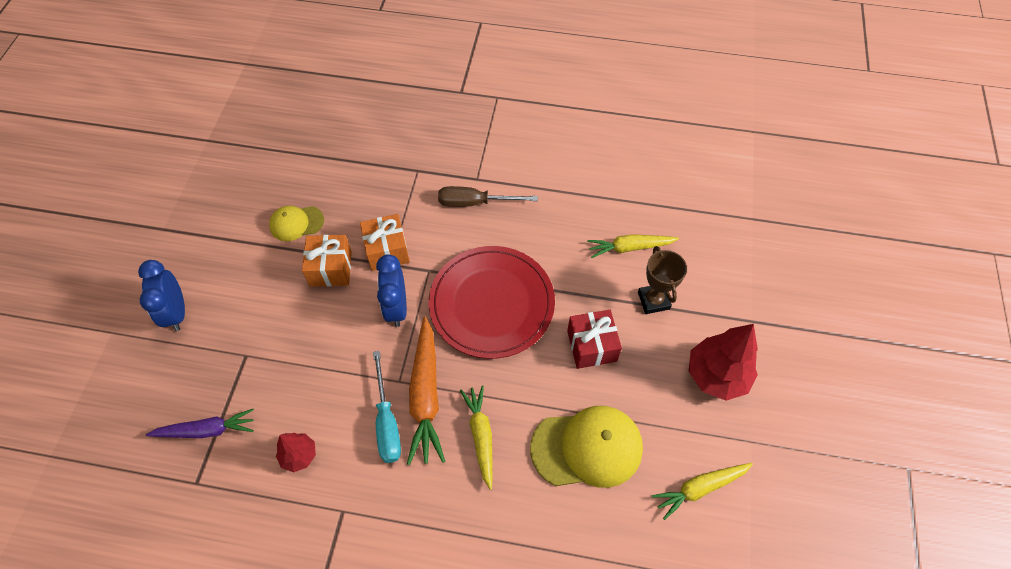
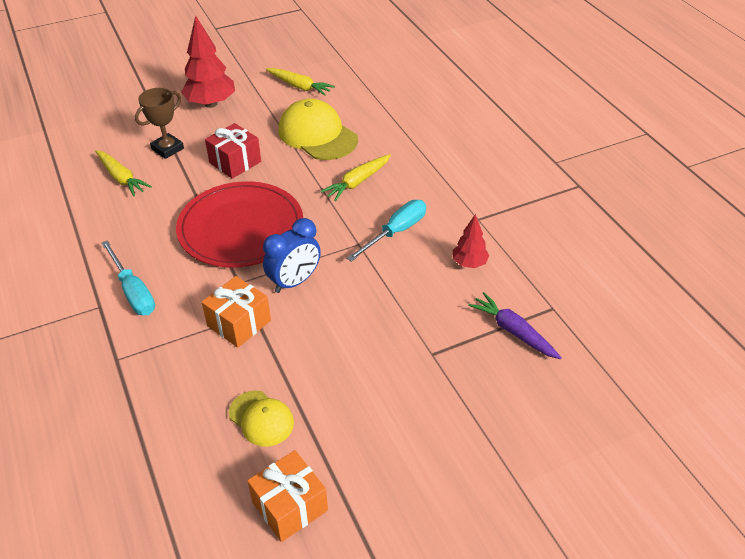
camera: 125 degrees left, 15 degrees down
blue clock [138,260,185,331] -> none
orange gift [302,235,352,287] -> orange gift moved to [247,450,328,542]
orange carrot [407,317,445,465] -> none
brown screwdriver [438,186,538,207] -> turquoise screwdriver [101,240,155,315]

